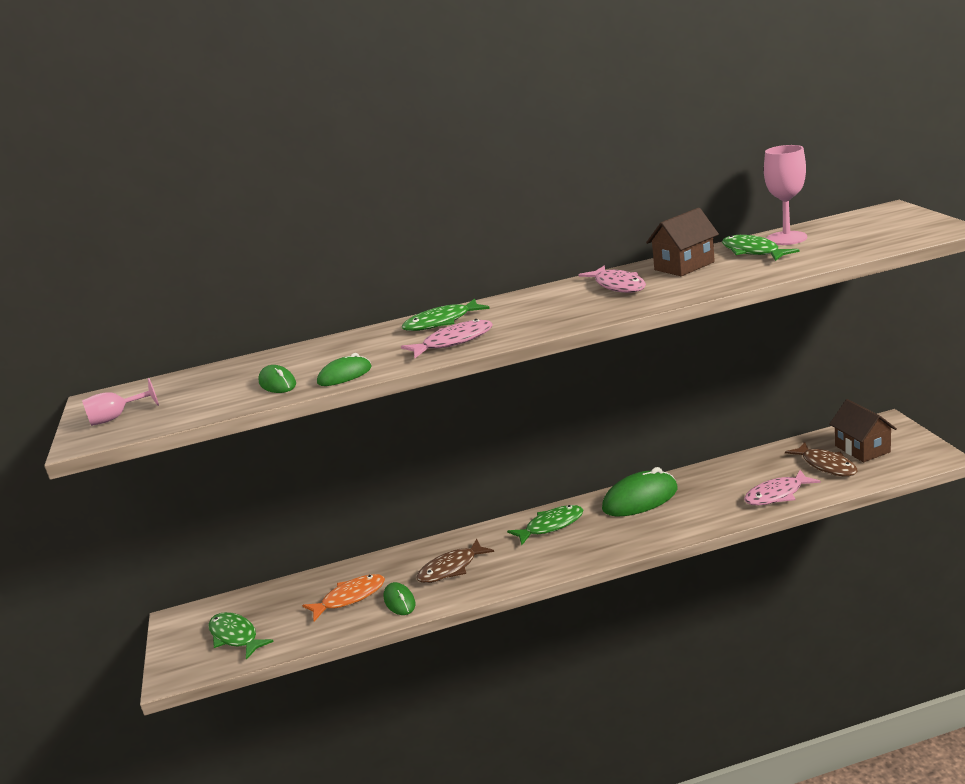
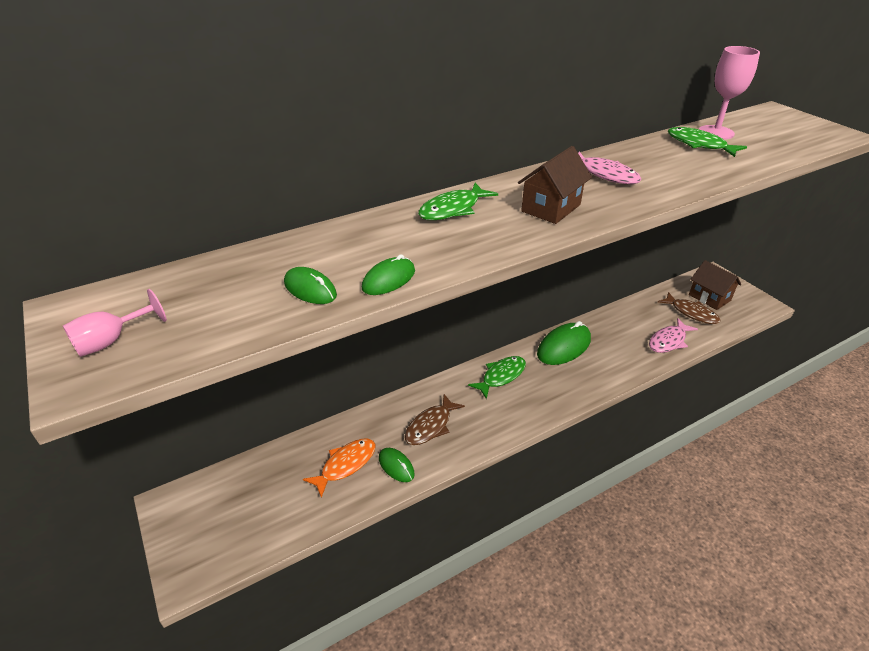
camera: 20 degrees left, 15 degrees up
green fish [208,612,274,660] -> none
pink fish [401,319,493,358] -> none
brown house [646,208,719,276] -> brown house moved to [518,146,592,224]

